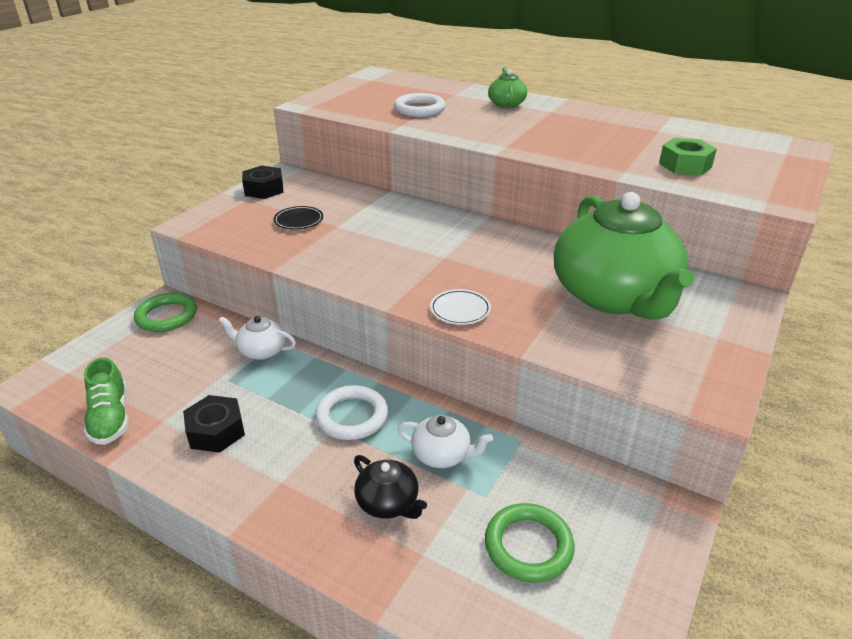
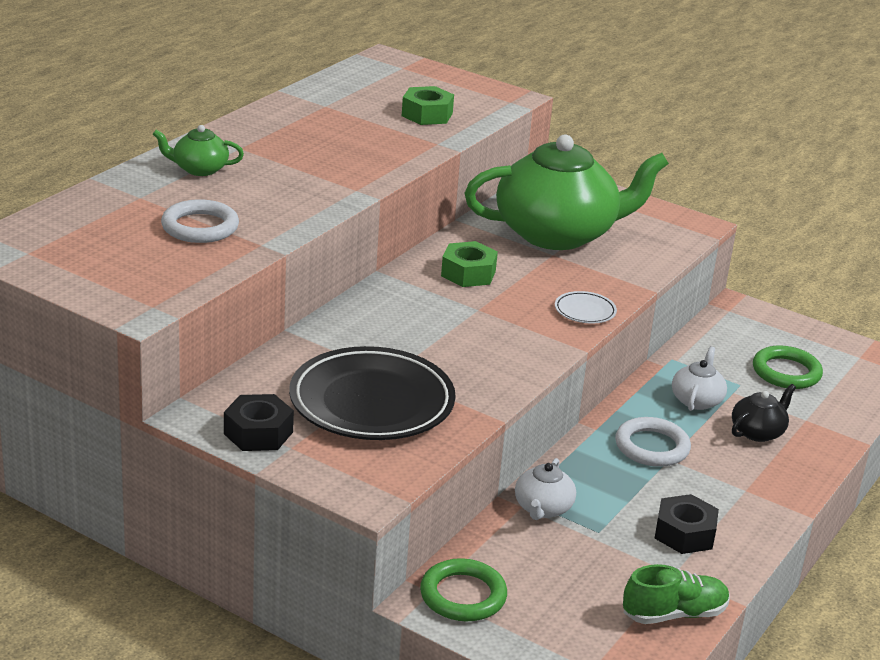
camera: 90 degrees left, 5 degrees down
black plate [274,206,323,229] -> black plate [289,346,456,440], size x2.38
none -> green nut [441,241,498,287]

